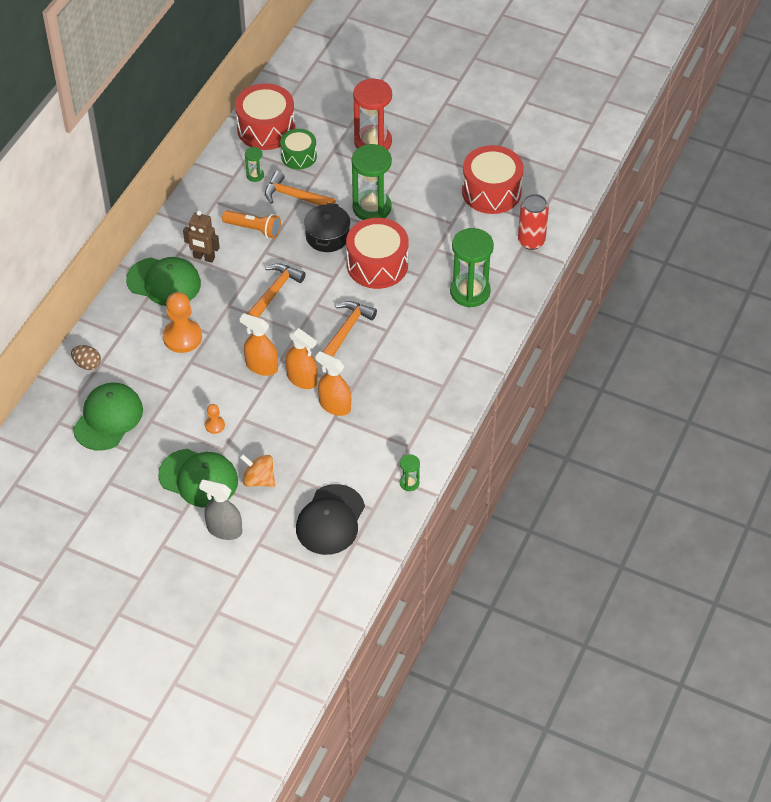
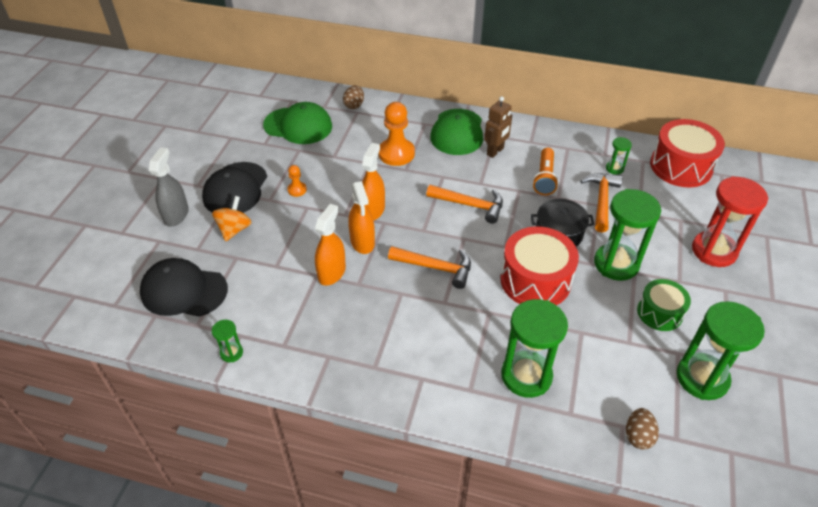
camera: 80 degrees right, 5 degrees down
green cap [158,449,238,507] -> black cap [202,162,267,213]
brown robot [183,211,220,263] -> brown robot turned 150 degrees counterclockwise [484,96,512,158]
green drum [280,129,317,169] -> green drum moved to [637,279,691,331]
orange spray bottle [285,328,317,389] -> orange spray bottle turned 45 degrees counterclockwise [348,181,375,254]
red drum [462,145,524,214] -> green hourglass [677,301,765,400]
red can [518,194,549,250] -> brown egg [626,408,659,450]

